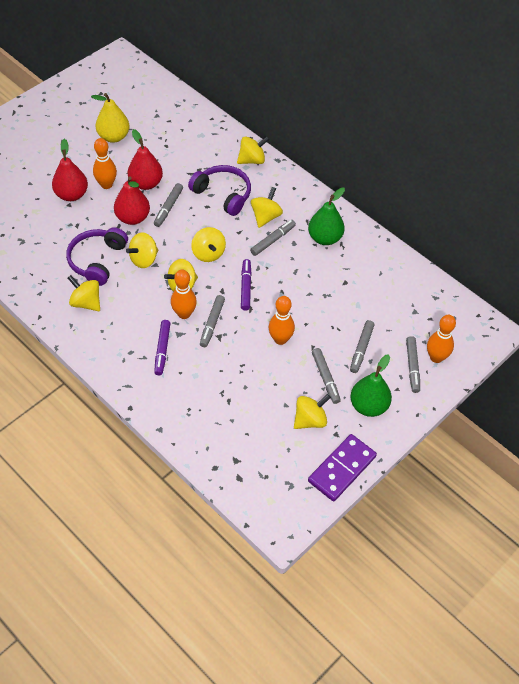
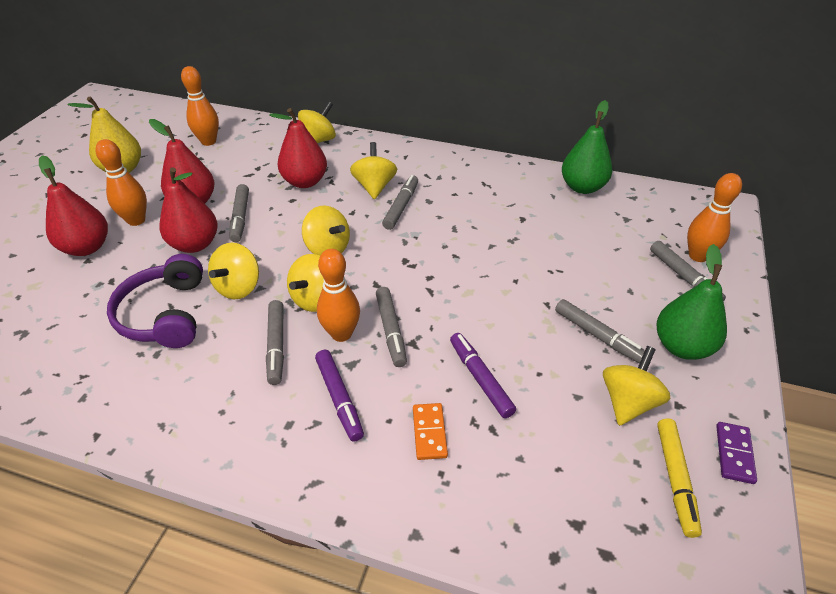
camera: 25 degrees left, 10 degrees down
yellow spinning top [68,275,100,311] -> none
purple headphones [188,165,251,216] -> red pear [269,108,327,188]
purple marker [241,259,252,311] -> purple marker moved to [450,333,516,418]
orange bowling pin [269,296,295,345] -> orange bowling pin moved to [181,66,219,146]
green pear [308,187,345,245] -> green pear moved to [562,100,612,194]
purple domino [308,434,377,501] -> purple domino [716,422,757,484], size x0.52
grey marker [350,320,374,373] -> grey marker moved to [266,300,284,385]
none -> orange domino [413,403,448,460]
none -> yellow marker [657,418,702,538]

